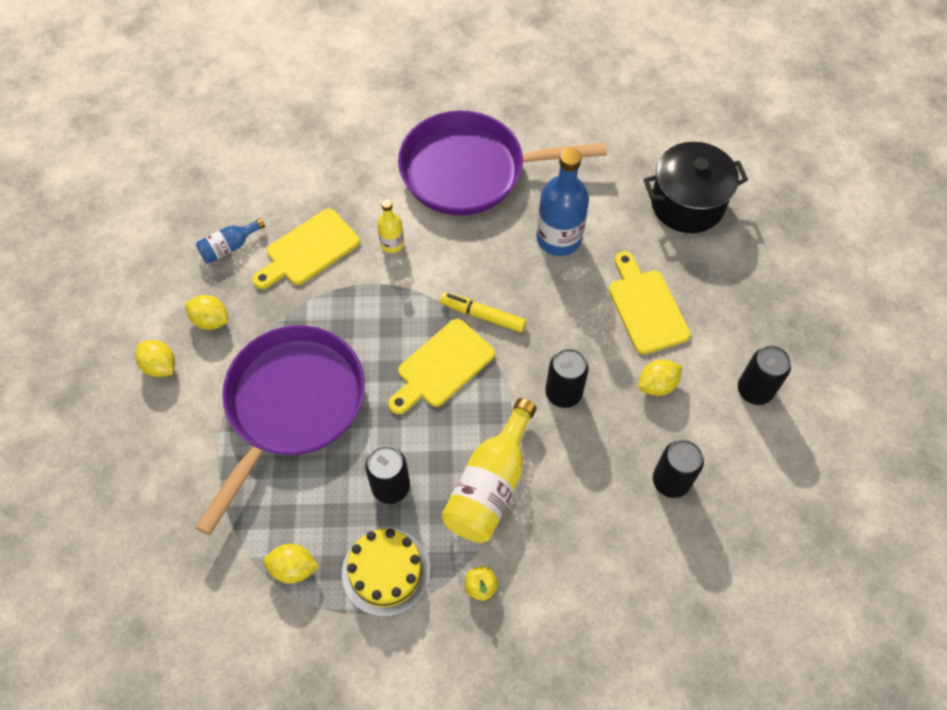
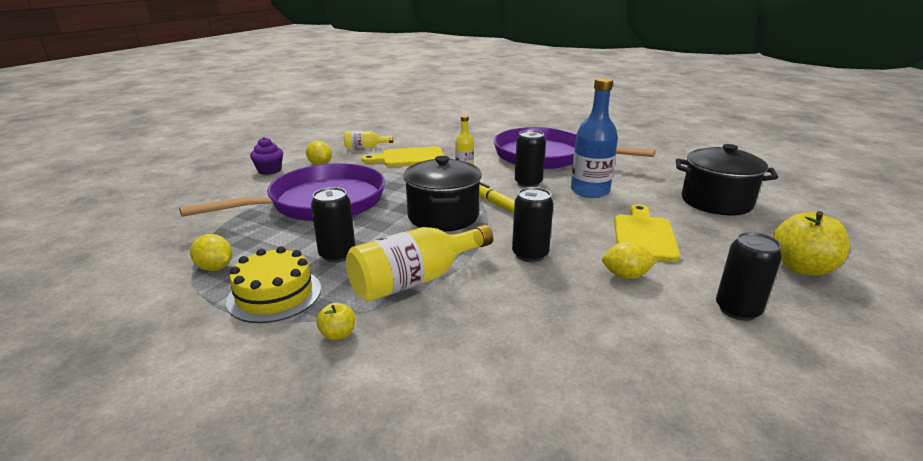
camera: 30 degrees right, 35 degrees down
yellow lemon [135,340,175,377] -> purple cupcake [250,137,283,175]
blue bottle [196,218,265,263] -> yellow bottle [344,131,393,148]
yellow cutting board [388,319,495,415] -> black pot [403,156,482,232]
black can [653,440,704,498] -> black can moved to [515,130,546,187]
none -> yellow apple [773,211,850,276]

